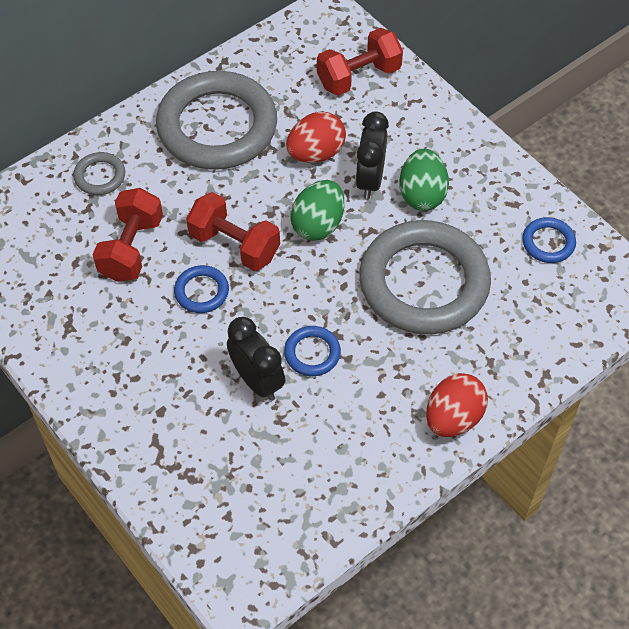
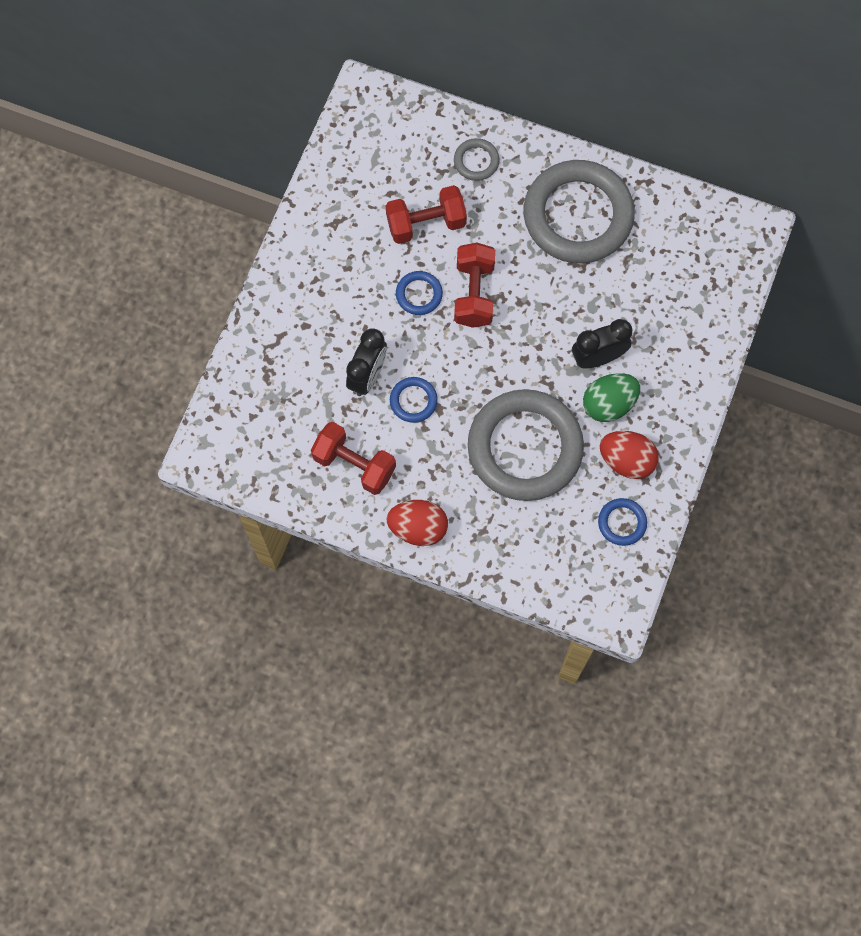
camera: 60 degrees right, 15 degrees up
red egg [286,112,346,163] -> red egg moved to [600,431,659,479]
green egg [290,180,345,241] -> none
red dumbbell [317,28,403,96] -> red dumbbell moved to [311,422,396,495]

